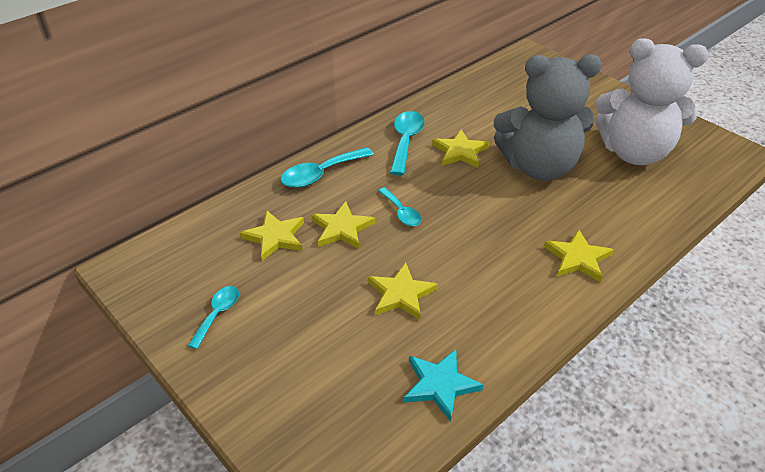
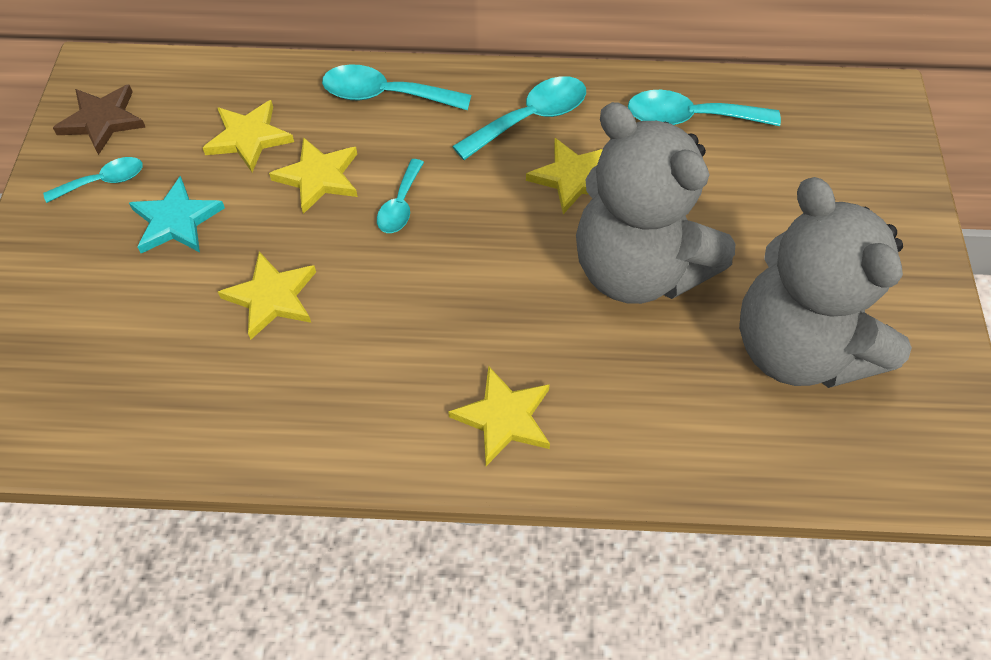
camera: 45 degrees right, 15 degrees up
turquoise star [404,349,483,422] -> turquoise star moved to [129,176,225,253]
white teddy bear [595,38,708,165] -> grey teddy bear [739,177,912,388]
none -> brown star [53,85,146,155]
none -> turquoise spoon [628,90,781,126]

